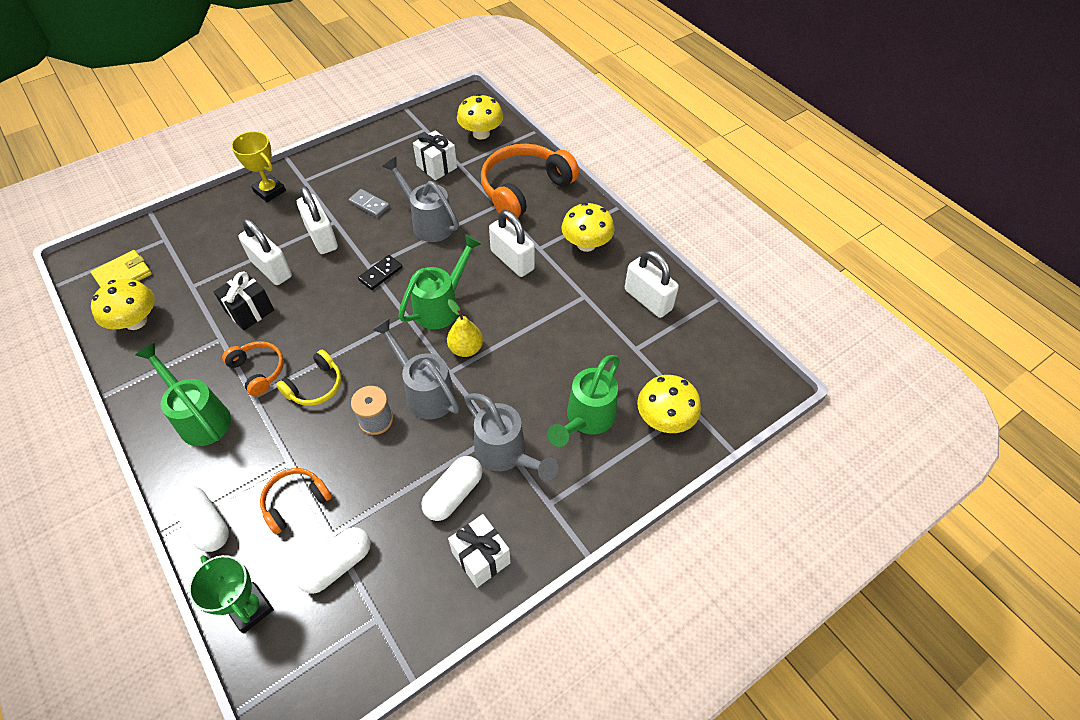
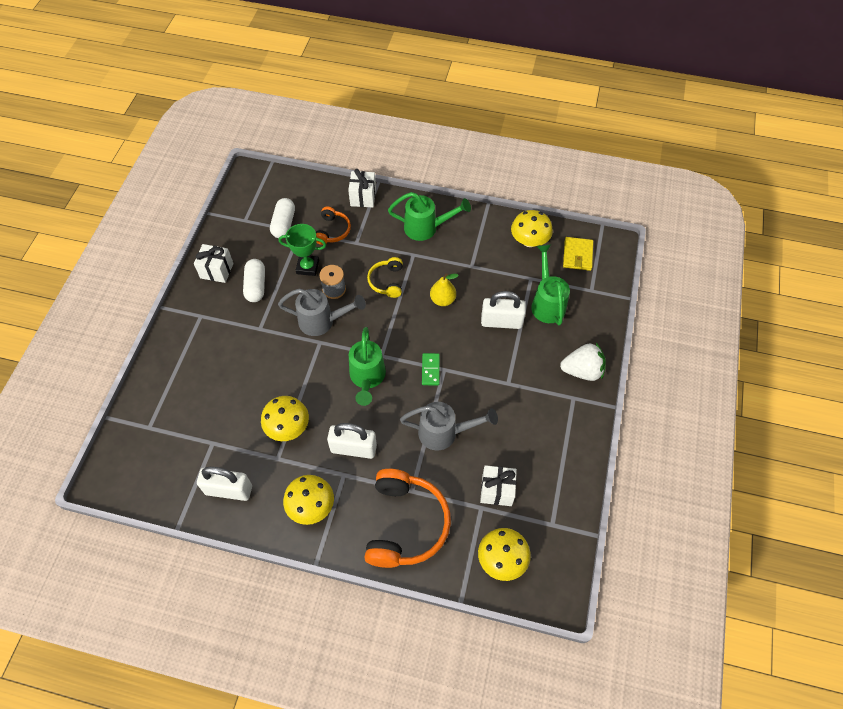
camera: 140 degrees right, 5 degrees up
white capsule [171,486,229,552] -> white gift [348,169,376,207]
green trophy [189,555,274,634] -> green trophy moved to [279,224,326,276]
black gift [214,271,274,330] -> none
orange headphones [222,341,284,397] -> none
yellow trophy [231,131,286,202] -> white strawberry [560,343,606,381]
white padlock [297,186,338,254] -> none
grey domino [349,189,390,217] -> none
black domino [358,255,403,290] -> green domino [422,353,440,386]
yellow pear [447,299,483,357] -> yellow pear moved to [430,273,459,306]
grey watering can [465,393,559,481] -> none
green watering can [547,355,620,447] -> green watering can moved to [531,244,570,325]
yellow mushroom [637,375,701,433] -> yellow mushroom moved to [261,396,309,441]

